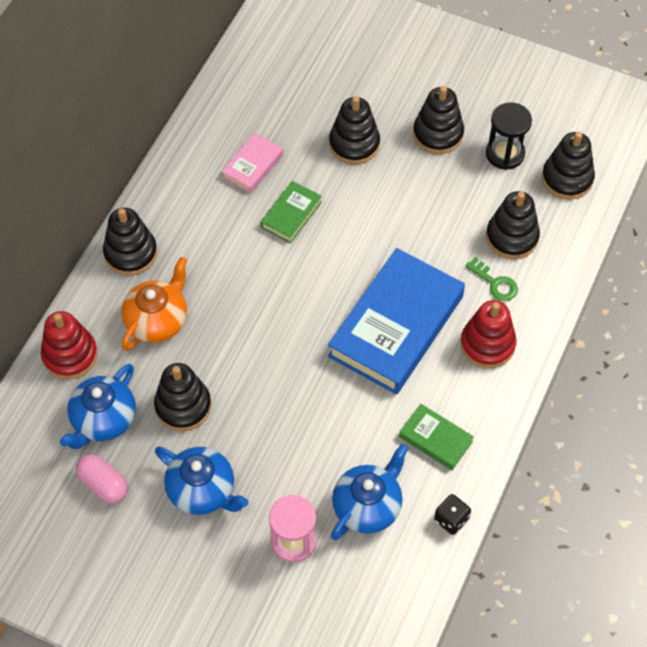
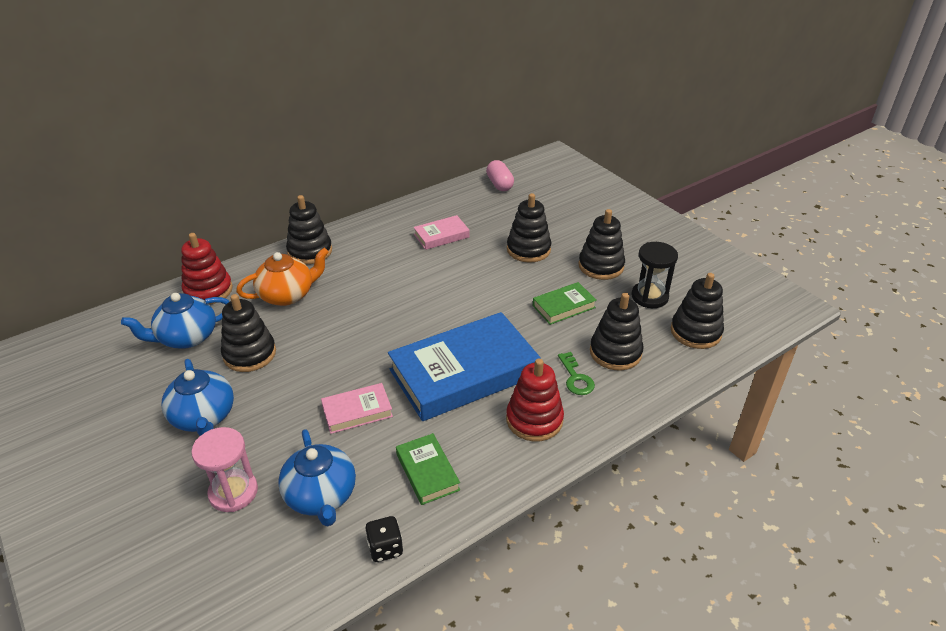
camera: 30 degrees right, 20 degrees down
pink capsule [76,454,128,504] -> pink capsule moved to [486,160,514,191]
green book [261,181,322,244] -> green book moved to [533,282,597,325]
blue teapot [331,444,408,540] -> blue teapot turned 90 degrees clockwise [278,429,356,527]
none -> pink book [321,383,393,434]

